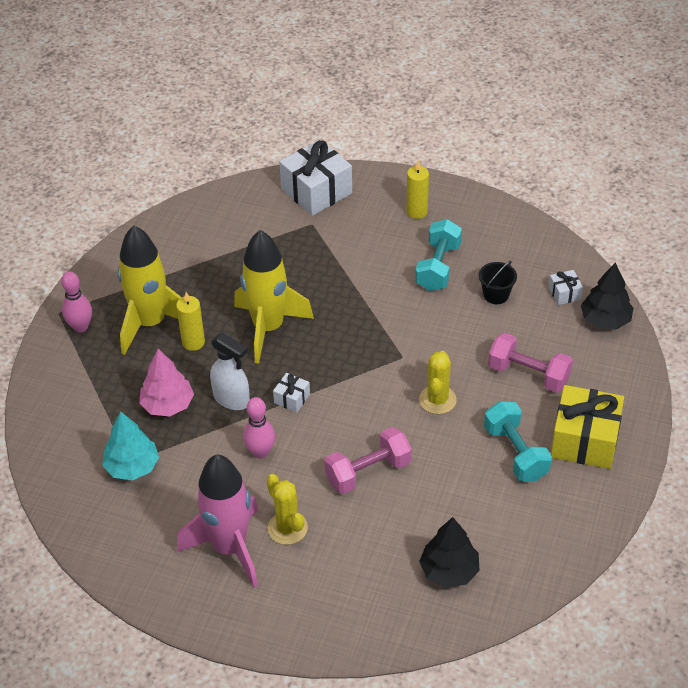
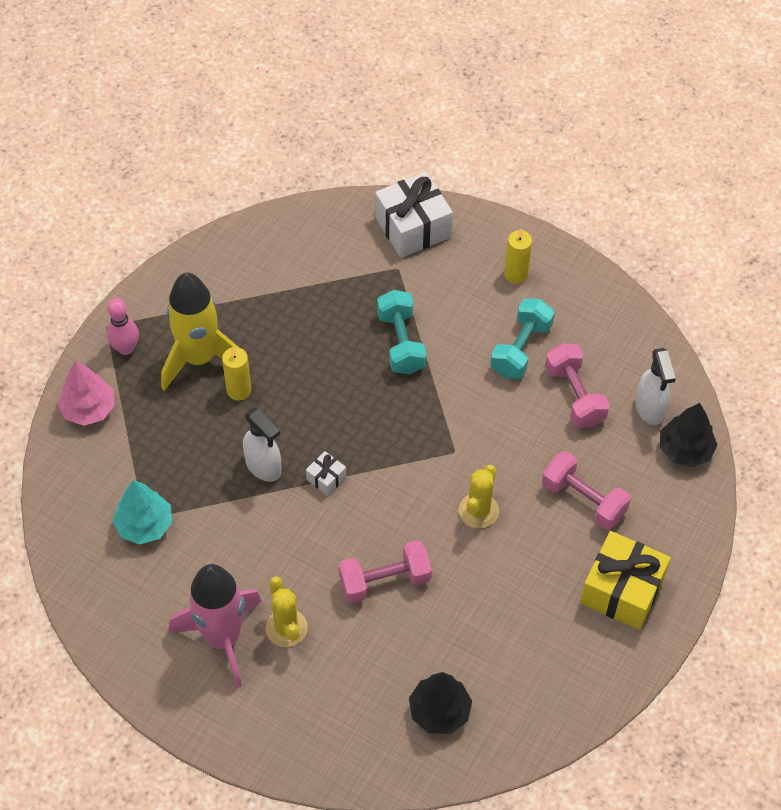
camera: 10 degrees right, 10 degrees up
pink tree [139,349,194,417] -> pink tree moved to [57,360,115,426]
yellow rocket [234,230,314,363] -> none
pink bowling pin [243,397,275,459] -> none
black bucket [479,260,517,304] -> pink dumbbell [545,343,610,427]
turquoise dumbbell [484,401,552,481] -> turquoise dumbbell moved to [377,290,426,375]
white gift [549,270,583,305] -> white spray bottle [636,348,676,425]

